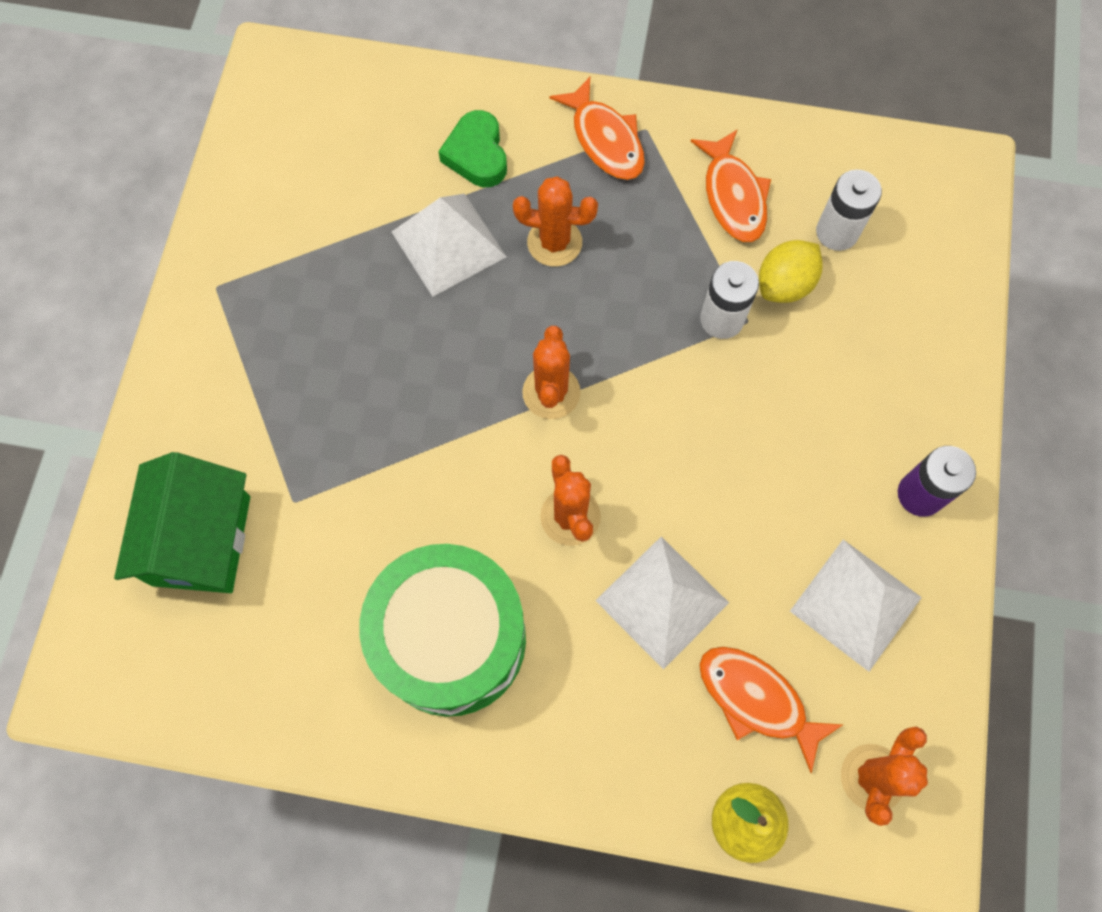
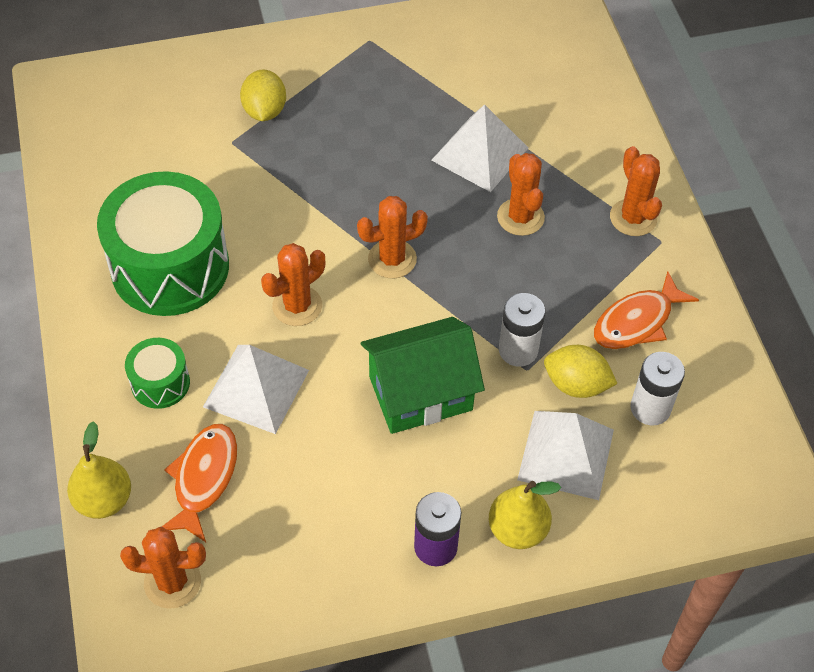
camera: 65 degrees right, 15 degrees down
green house [114,452,250,593] -> green house moved to [361,317,485,434]
green heart [438,110,507,187] -> none
orange fish [549,77,645,180] -> orange cactus [610,146,662,236]
white pyramid [790,540,922,672] -> white pyramid moved to [517,411,614,500]
none -> green drum [125,338,190,409]
none -> yellow lemon [240,69,286,121]
none -> yellow pear [489,481,561,549]

